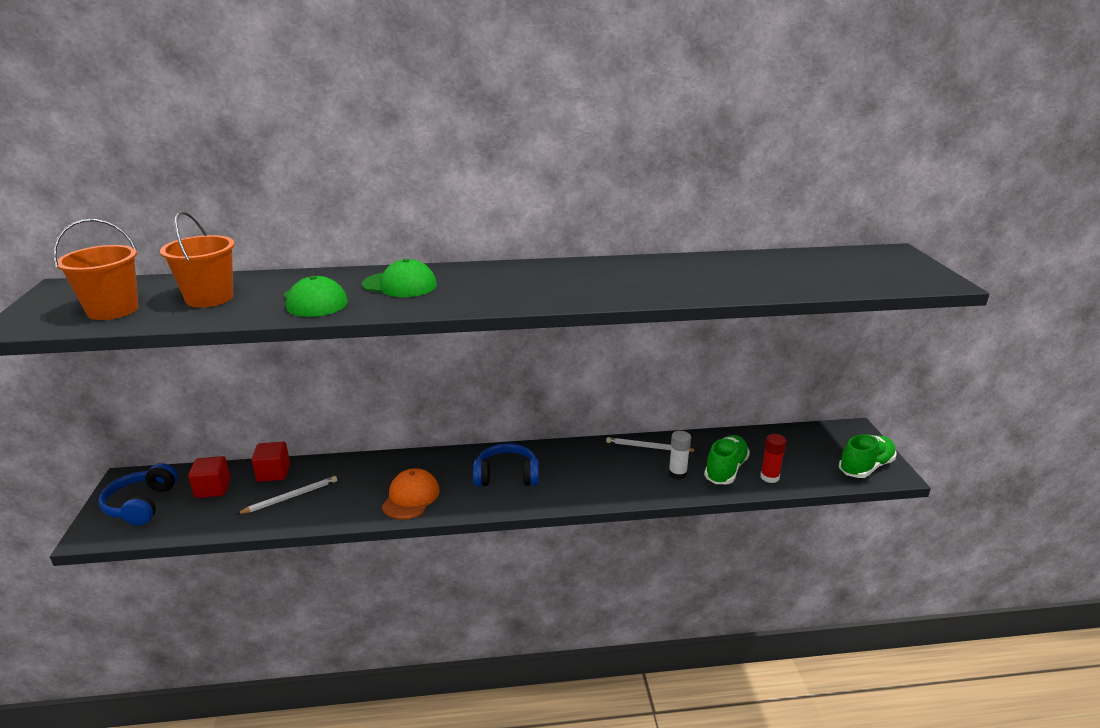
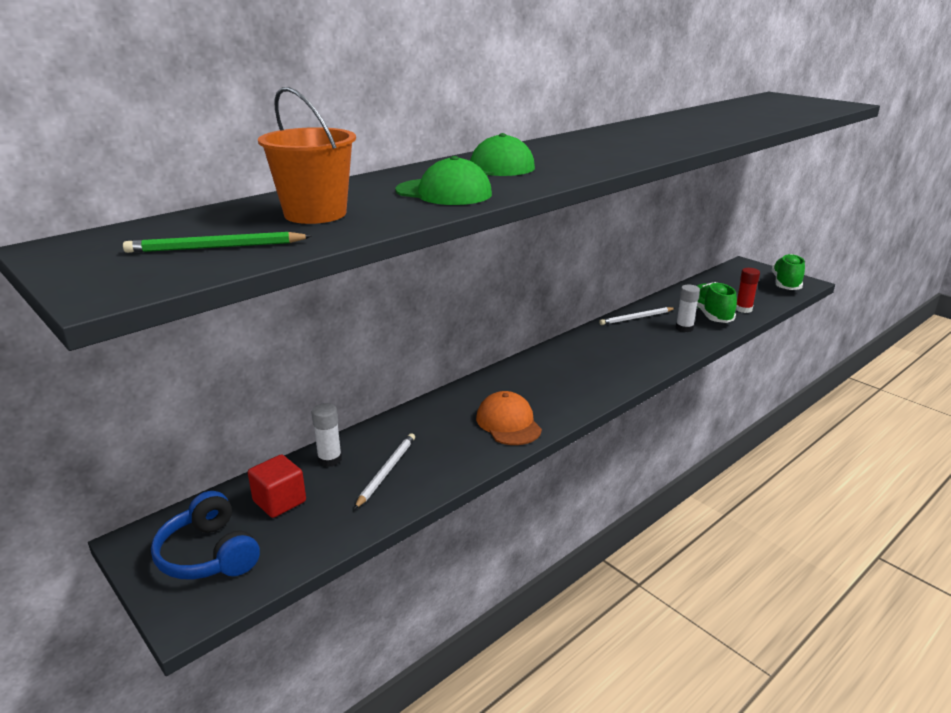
camera: 35 degrees left, 0 degrees up
orange bucket [53,219,138,320] -> green pencil [123,232,312,253]
red cube [252,442,290,482] -> white glue stick [311,403,342,467]
blue headphones [473,443,539,487] -> none

